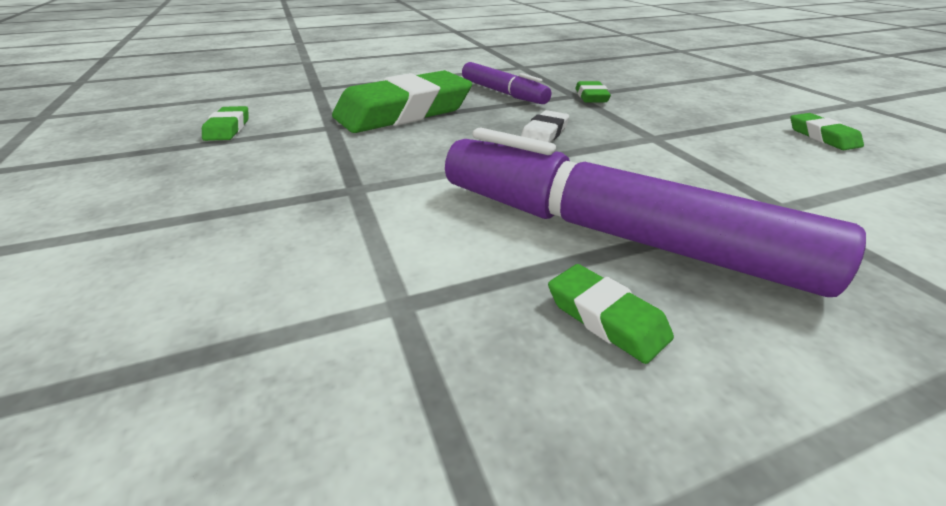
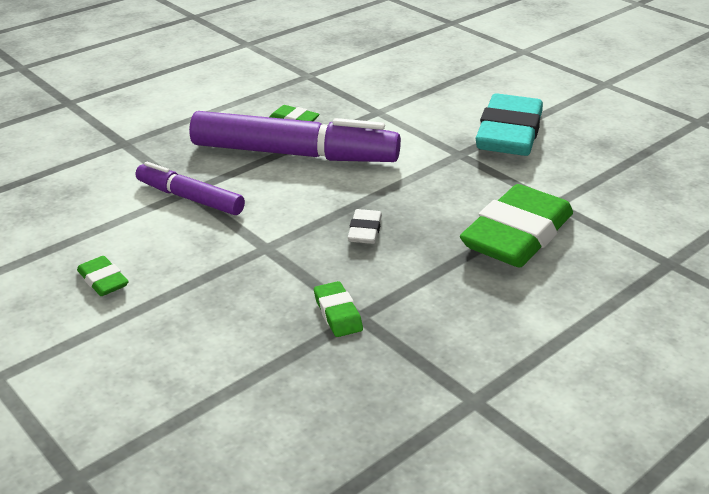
camera: 160 degrees right, 0 degrees up
green eraser [202,106,249,141] -> none
purple marker [462,62,552,104] -> purple marker moved to [136,162,245,215]
none -> turquoise eraser [475,93,543,156]

